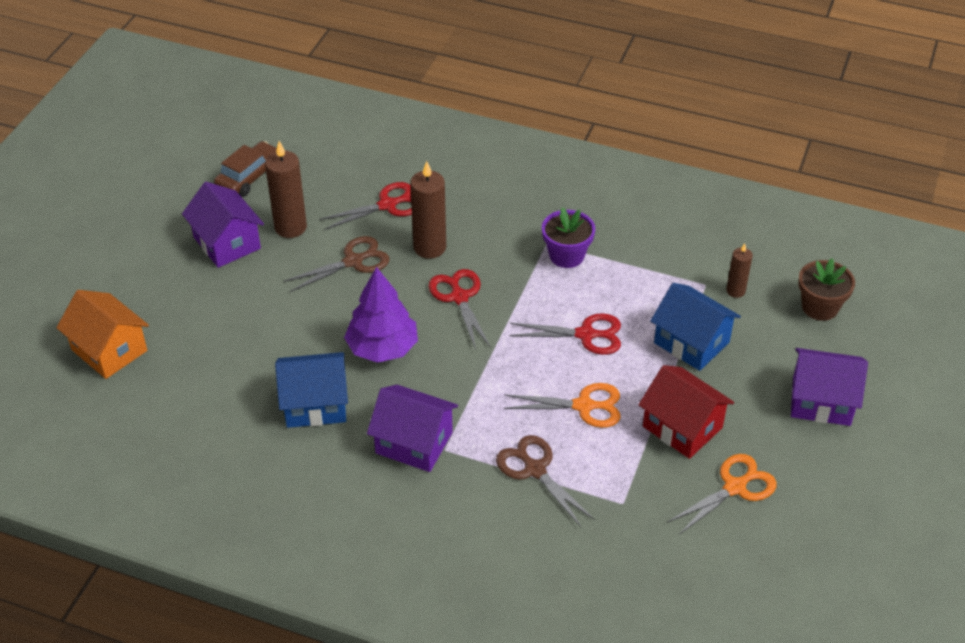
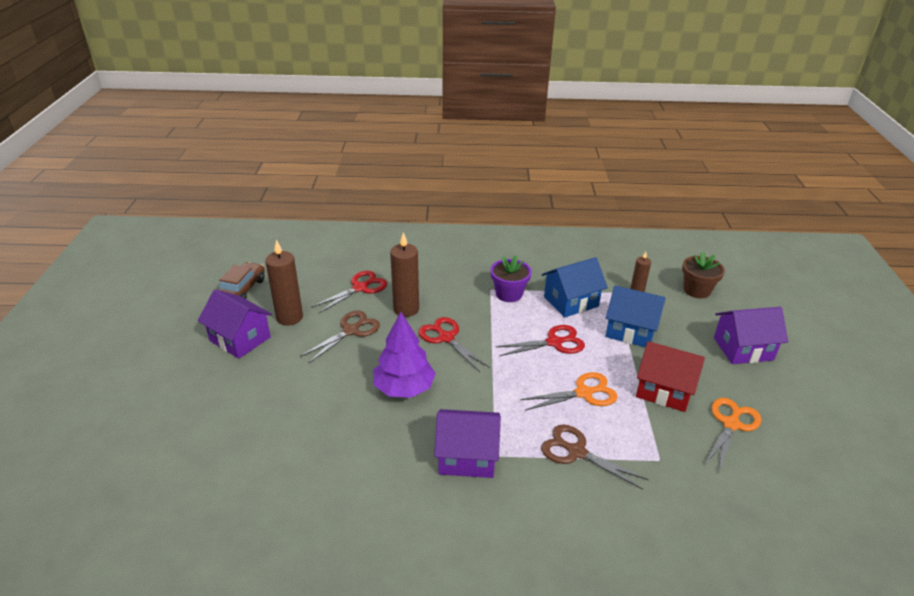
camera: 20 degrees left, 10 degrees down
orange house [56,290,149,379] -> none
blue house [275,352,348,428] -> blue house moved to [542,257,608,318]

